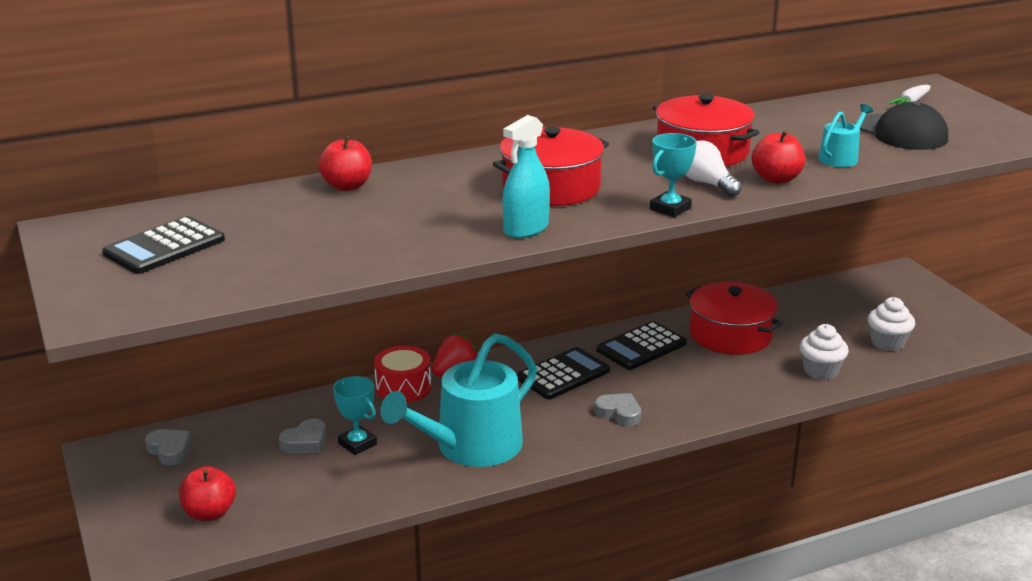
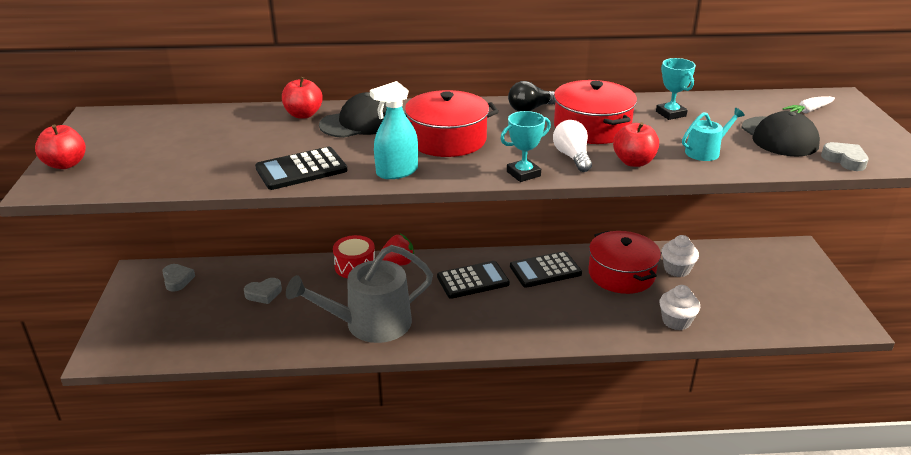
camera: 20 degrees right, 5 degrees up
black calculator [102,216,225,274] -> black calculator moved to [255,147,348,190]
red apple [179,466,236,521] -> red apple moved to [35,125,86,169]
turquoise trophy [333,376,377,455] -> turquoise trophy moved to [656,58,696,120]
turquoise watering can [380,333,537,467] -> grey watering can [286,245,433,343]
grey heart [594,393,641,426] -> grey heart moved to [821,142,869,171]
white cupcake [867,297,915,351] -> white cupcake moved to [662,235,699,277]
none -> black cap [319,92,387,138]
none -> black light bulb [508,81,555,112]

